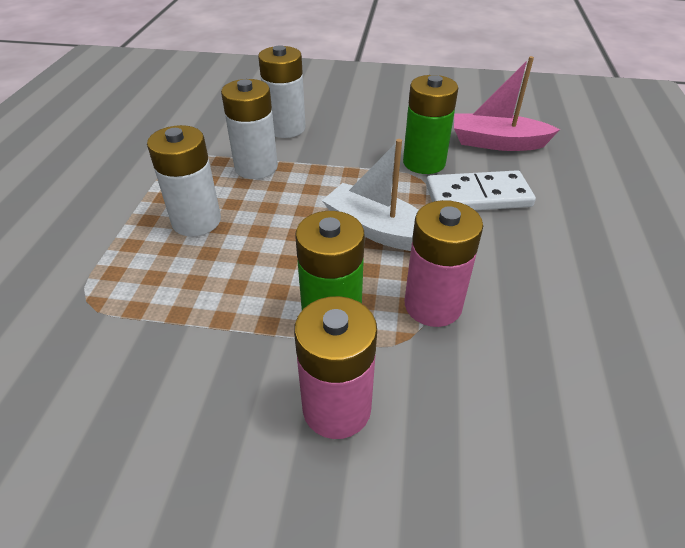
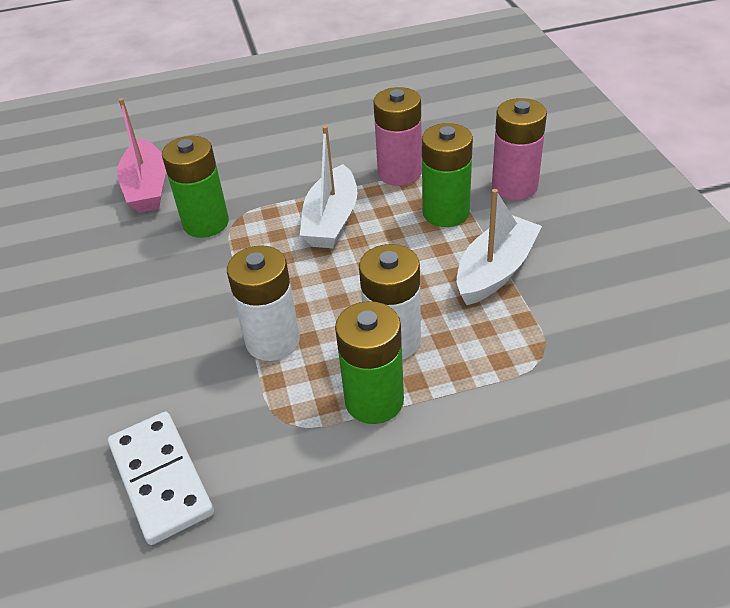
camera: 110 degrees left, 0 degrees up
white battery [258,45,306,138] -> none
white domino [426,170,536,210] -> white domino moved to [108,412,214,545]
none -> green battery [335,301,404,424]
none -> white boat [457,189,542,305]

